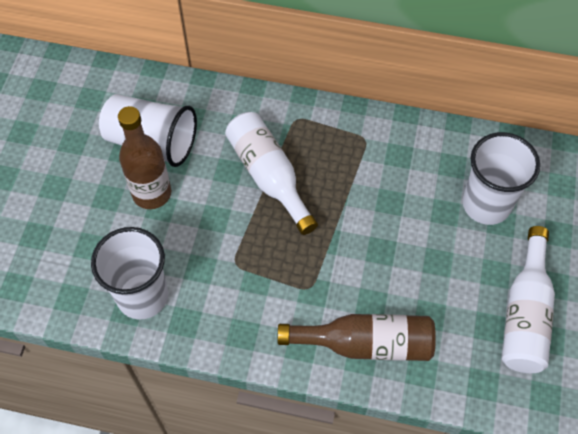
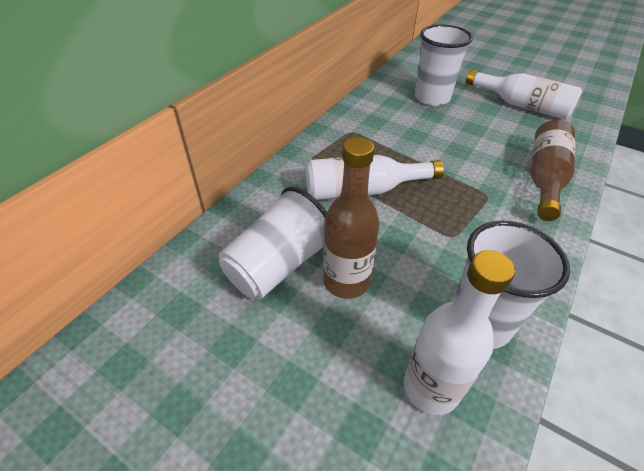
camera: 70 degrees left, 15 degrees down
none -> white bottle [404,250,515,415]

